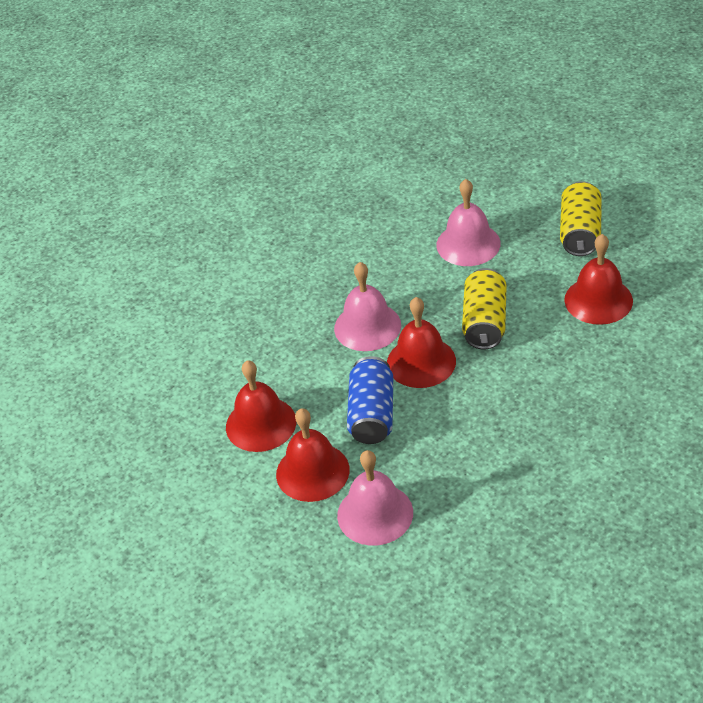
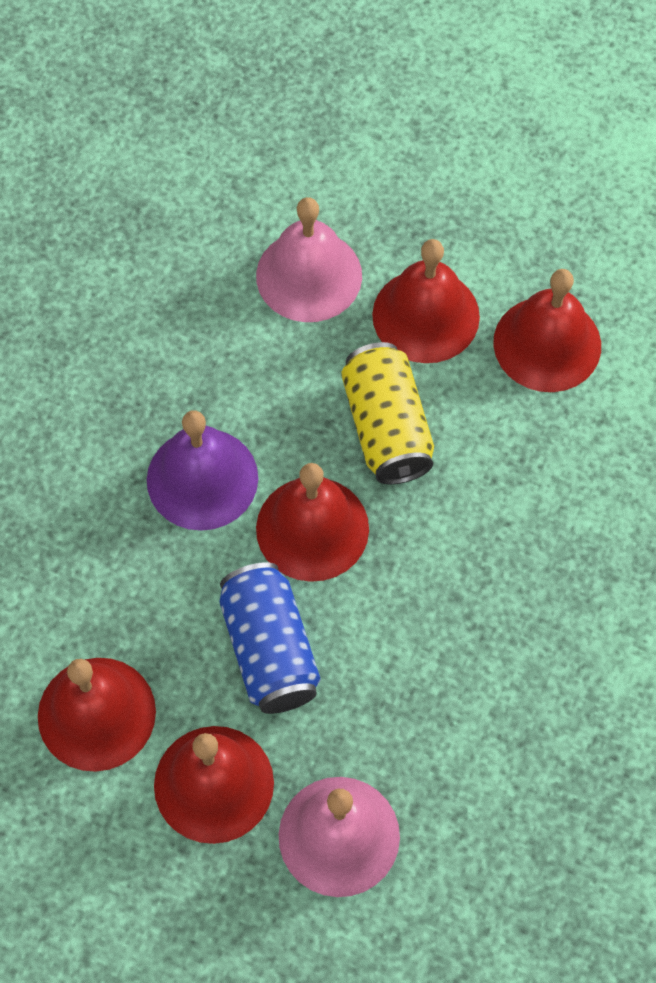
camera: 25 degrees left, 20 degrees up
pink bell [334,262,401,351] -> purple bell [147,411,258,531]
yellow can [560,181,602,256] -> none
none -> red bell [372,239,480,363]

